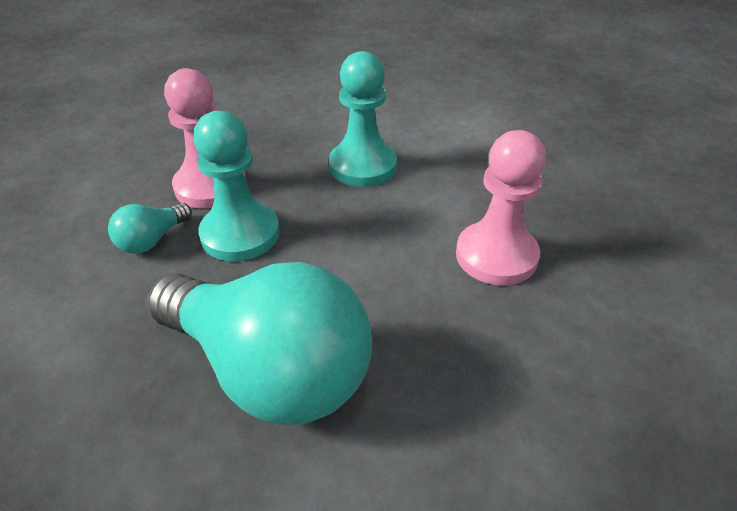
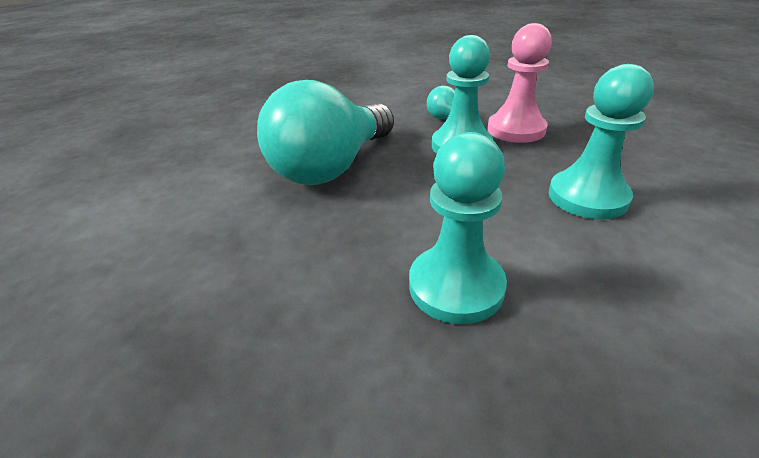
camera: 95 degrees right, 5 degrees down
pink pawn [456,130,546,285] -> turquoise pawn [409,132,507,324]

